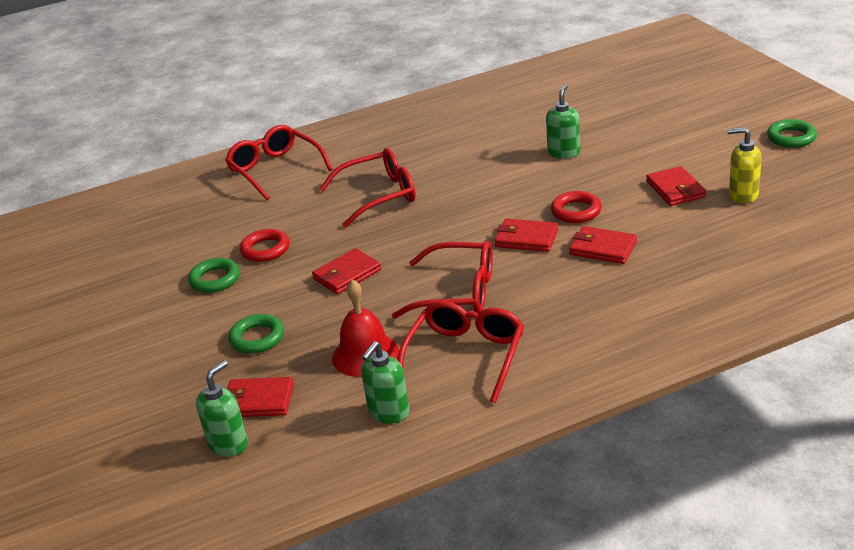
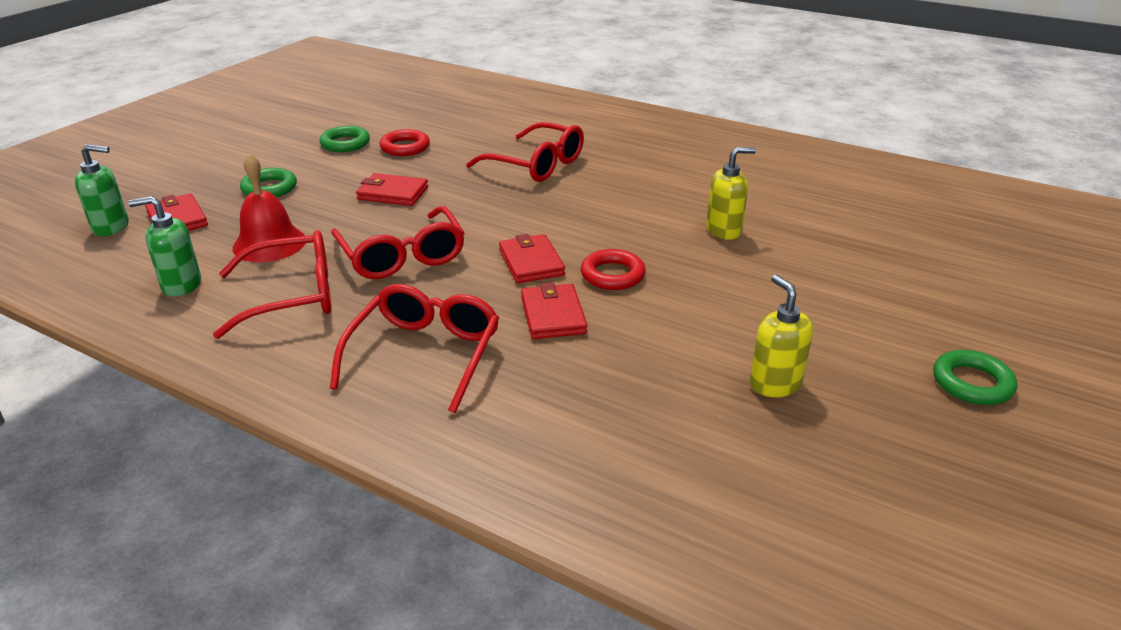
camera: 50 degrees right, 0 degrees up
red glasses [225,125,333,200] -> red glasses moved to [330,284,499,413]
green soap dispenser [546,84,580,159] -> yellow soap dispenser [706,147,756,240]
red wallet [646,166,706,206] -> none

